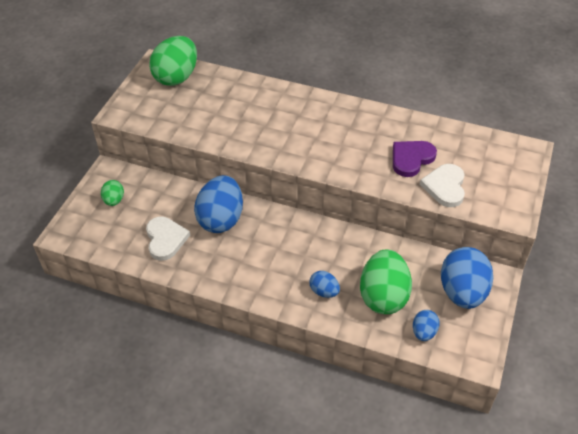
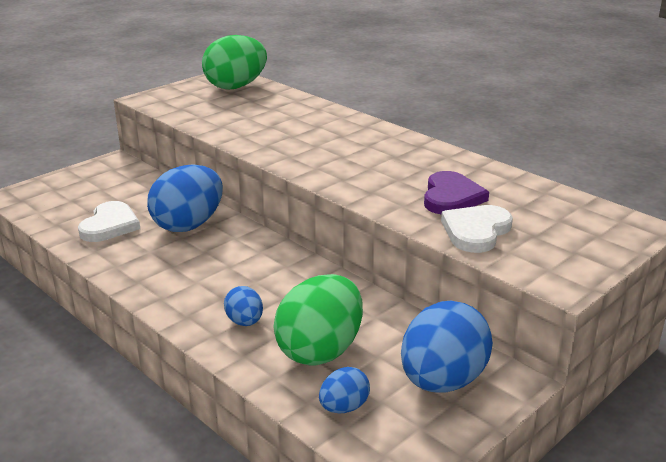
camera: 25 degrees right, 20 degrees down
green egg [101,180,124,206] -> none
purple heart [393,141,437,177] -> purple heart turned 120 degrees clockwise [424,171,489,215]

